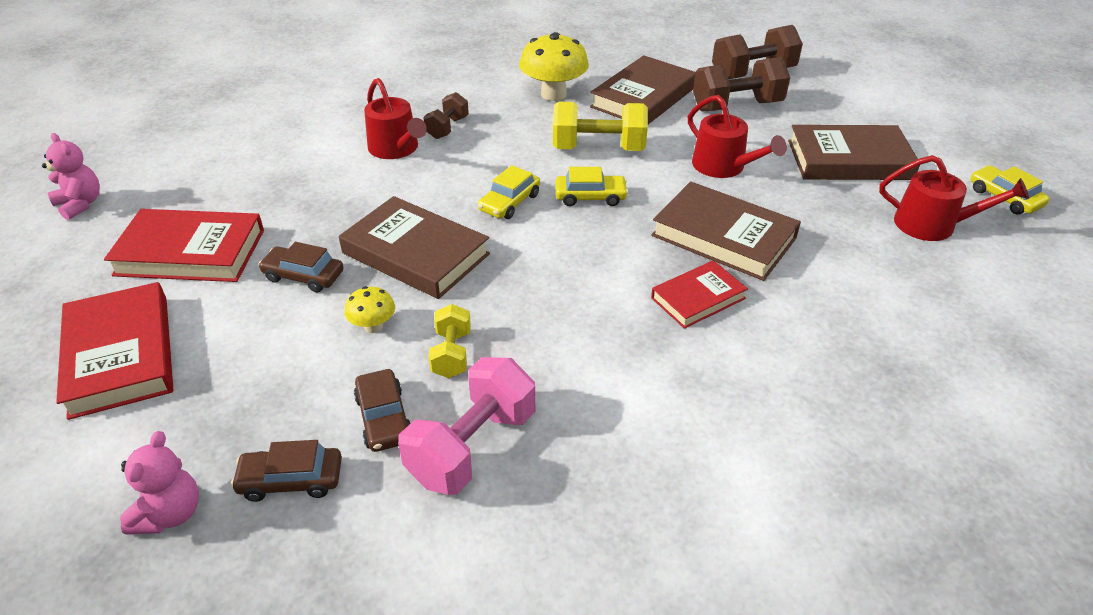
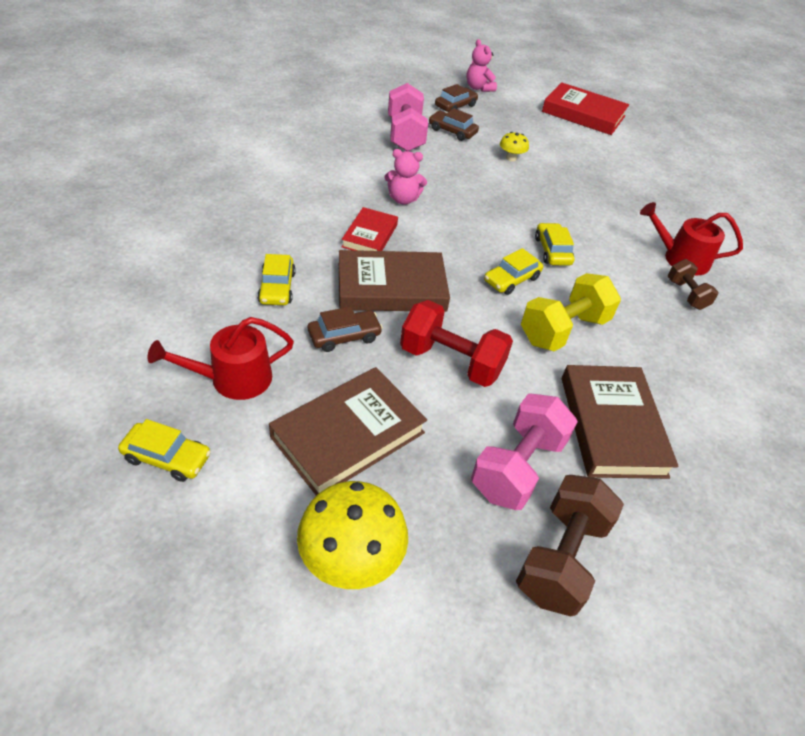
camera: 135 degrees right, 5 degrees up
pink teddy bear [42,133,100,220] -> pink teddy bear moved to [384,149,427,205]
red book [104,209,264,282] -> none
brown car [258,242,343,292] -> brown car moved to [308,307,383,352]
brown book [339,196,490,299] -> none
yellow dumbbell [428,304,471,378] -> none
yellow mushroom [520,32,589,101] -> yellow mushroom moved to [297,481,408,589]
red watering can [688,95,787,178] -> red dumbbell [400,300,513,387]
brown dumbbell [693,57,790,112] -> pink dumbbell [471,393,578,510]
none -> yellow car [257,254,296,305]

